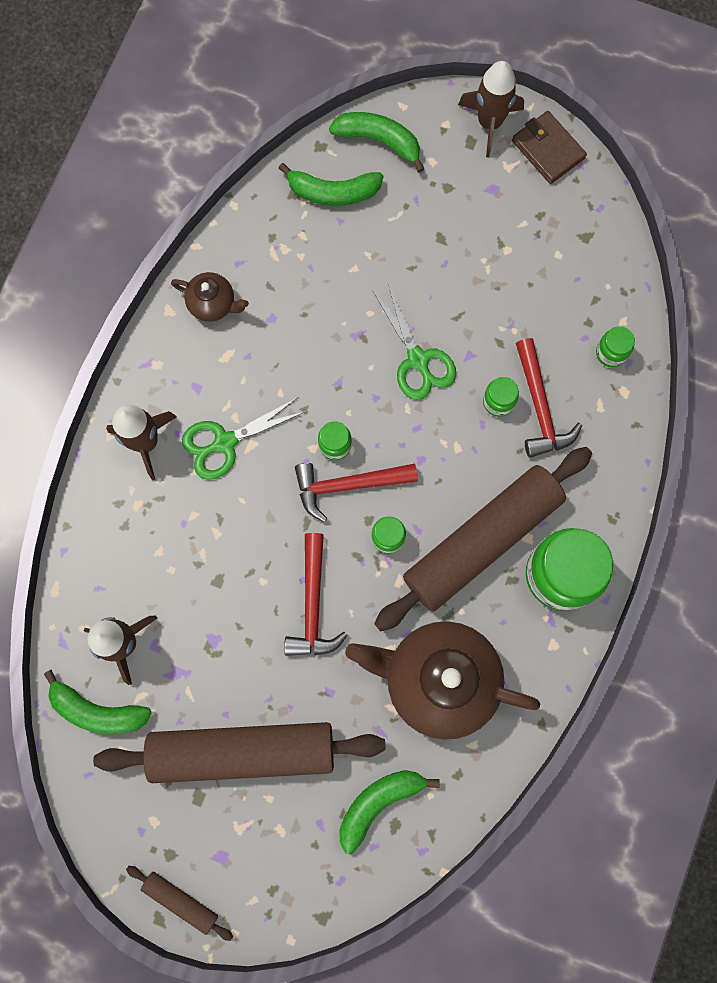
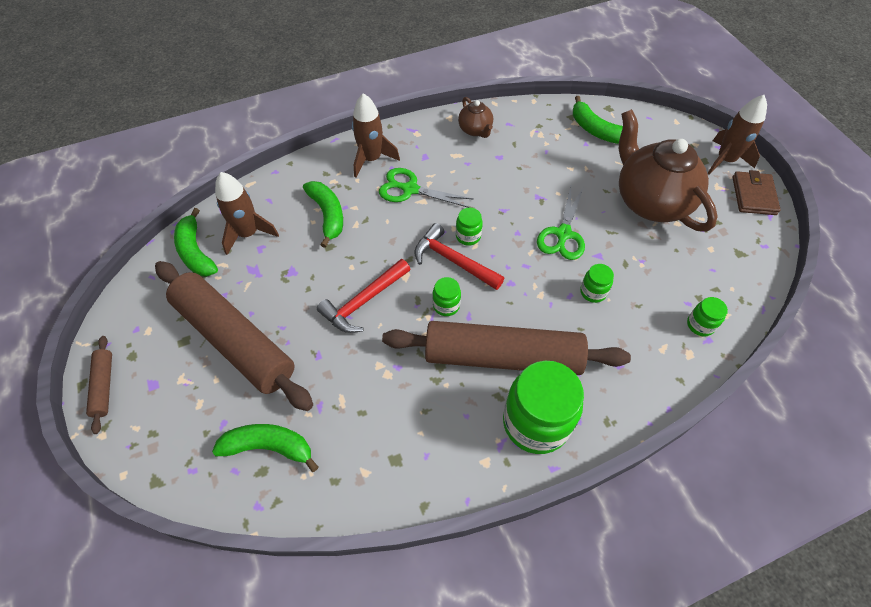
camera: 45 degrees right, 20 degrees down
green banana [329,112,424,173] -> green banana moved to [303,181,343,248]
brown teapot [345,621,540,740] -> brown teapot moved to [619,109,718,232]
red hammer [516,338,582,458] -> none

